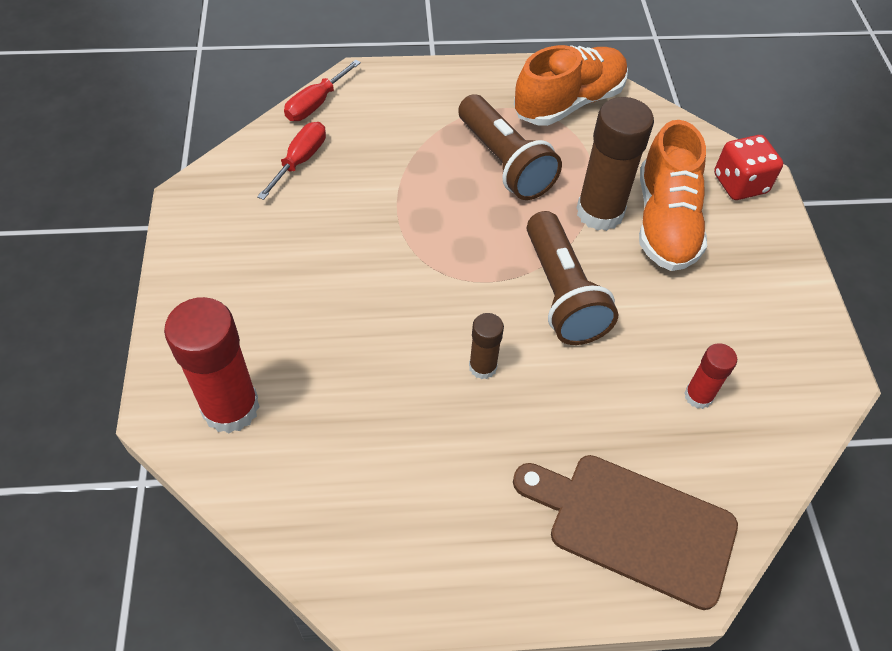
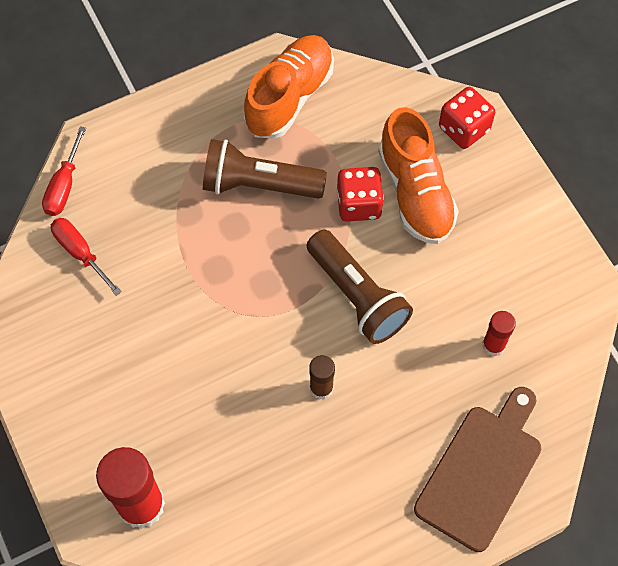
camera: 20 degrees left, 10 degrees up
red screwdriver [257,122,326,200] -> red screwdriver turned 45 degrees counterclockwise [51,218,122,296]
brown flashlight [458,94,562,200] -> brown flashlight turned 150 degrees clockwise [203,139,327,199]
brown cutting board [513,455,738,610] -> brown cutting board turned 120 degrees clockwise [414,387,541,552]
brown glue stick [576,97,654,231] -> red dice [337,167,384,222]

